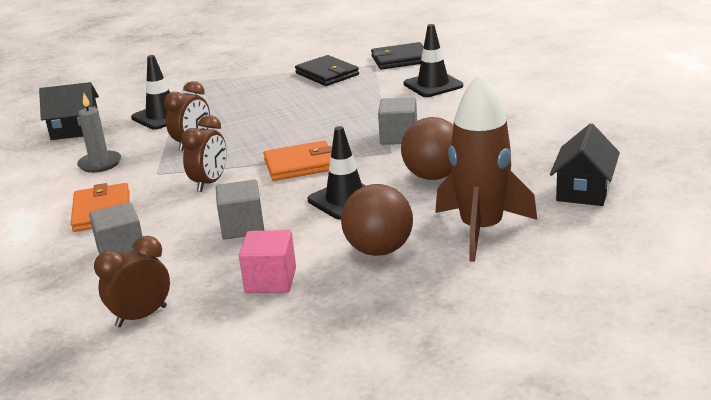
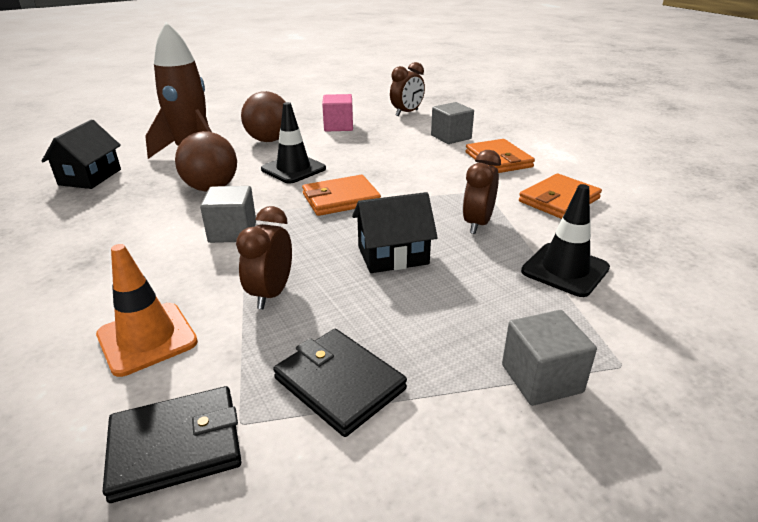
camera: 170 degrees right, 5 degrees up
black house [39,82,99,140] -> black house moved to [352,192,438,273]
grey candle [77,94,121,173] -> orange wallet [519,173,602,219]
brown clock [181,115,227,192] -> brown clock moved to [236,206,292,309]
grey cube [216,180,264,240] -> grey cube moved to [502,310,597,406]
black traffic cone [404,24,463,97] -> orange traffic cone [96,244,198,377]

